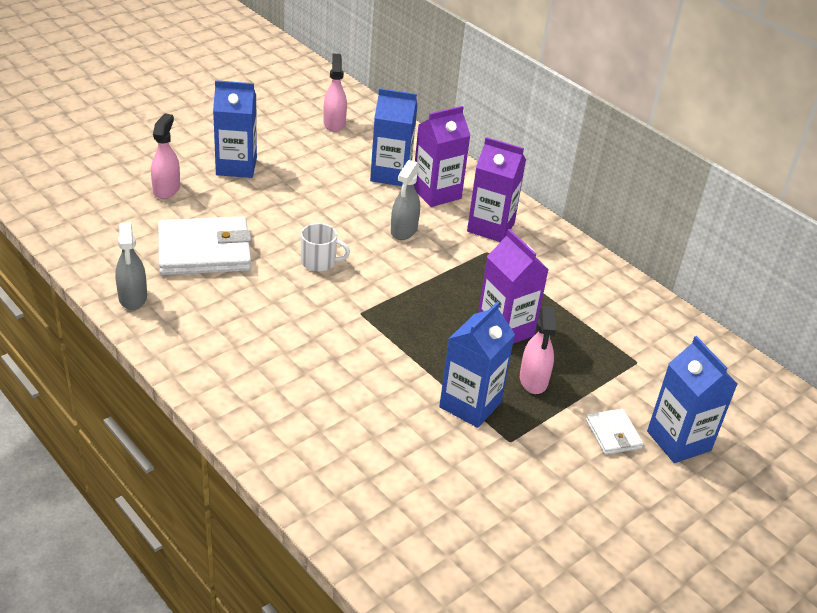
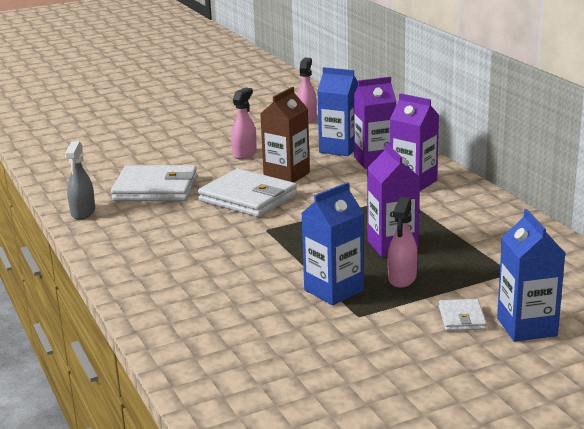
camera: 20 degrees right, 15 degrees down
pink spray bottle [151,113,180,199] -> pink spray bottle moved to [231,88,257,159]
blue carton [213,80,257,178] -> none
white mug [301,223,350,272] -> white wallet [198,169,297,217]
grey spray bottle [391,160,420,240] -> none
none -> brown carton [260,87,310,183]

